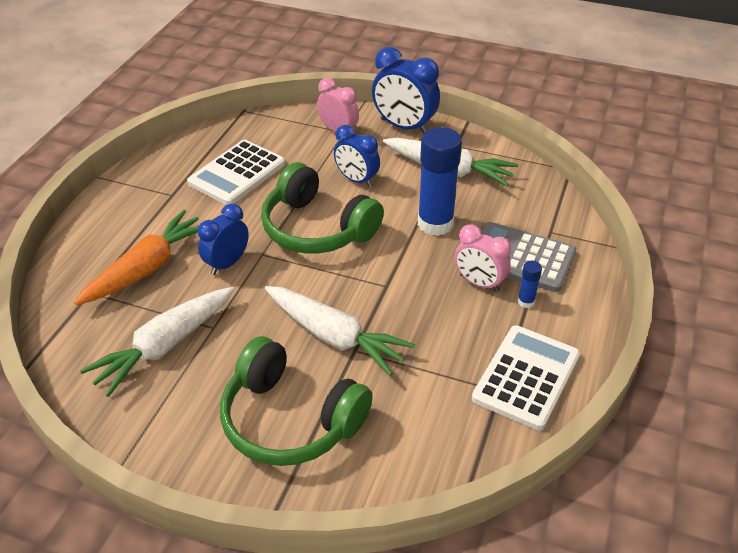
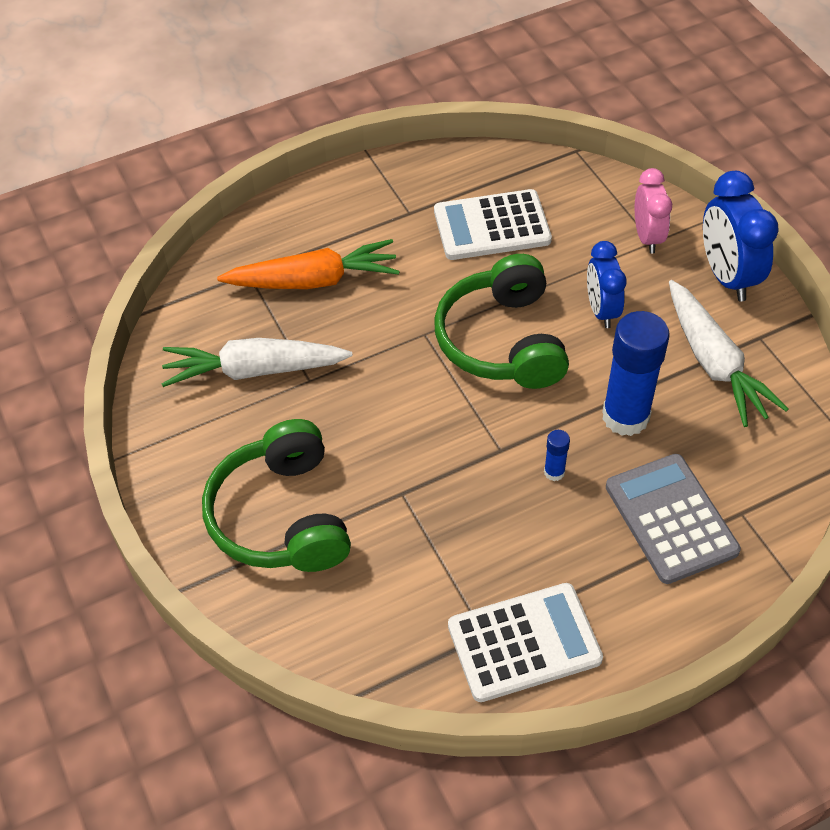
camera: 45 degrees right, 10 degrees up
blue clock [198,203,249,275] -> none
white carrot [265,286,415,376] -> none
pink clock [455,225,511,292] -> none
blue glue stick [518,261,542,308] -> blue glue stick moved to [544,430,570,481]

